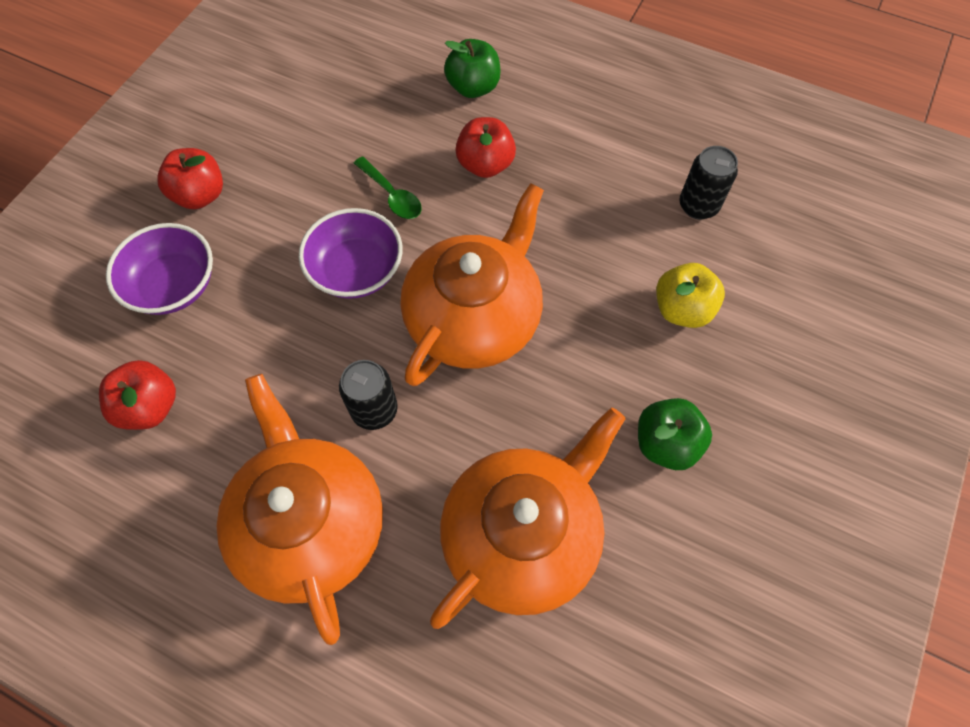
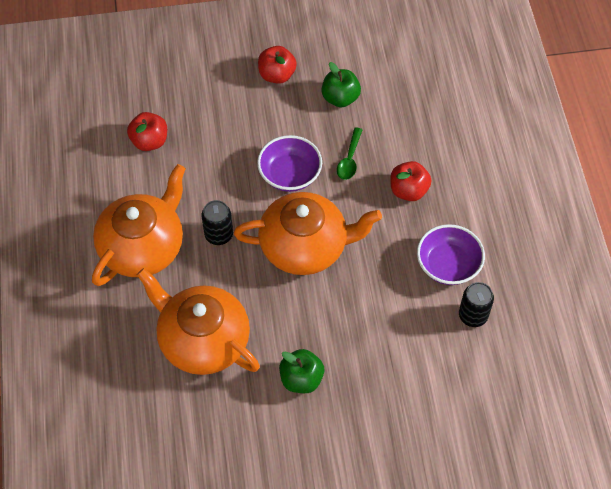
camera: 55 degrees right, 5 degrees down
purple bowl [106,223,213,315] -> purple bowl moved to [417,224,485,285]
orange teapot [430,407,625,629] -> orange teapot turned 150 degrees counterclockwise [137,268,260,375]
green apple [444,39,501,98] -> green apple moved to [322,62,361,107]
yellow apple [656,263,725,328] -> none

